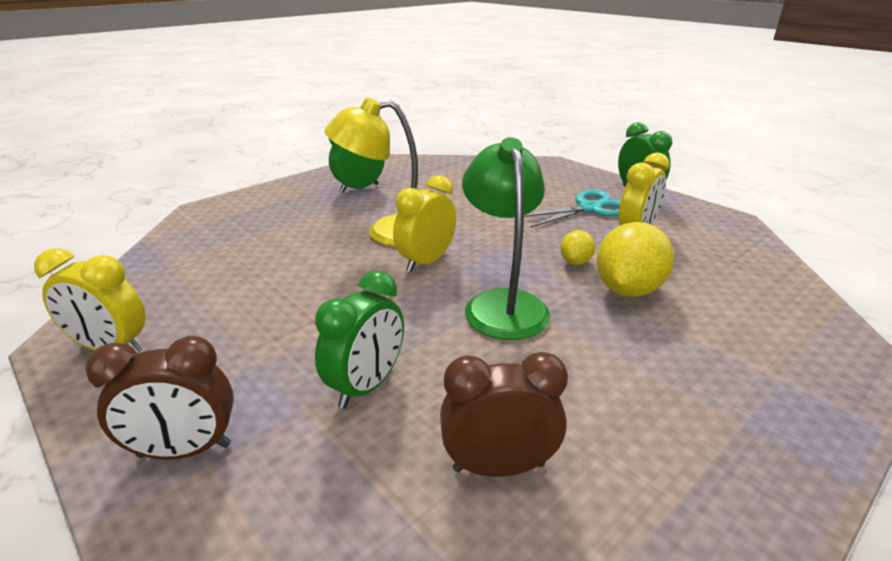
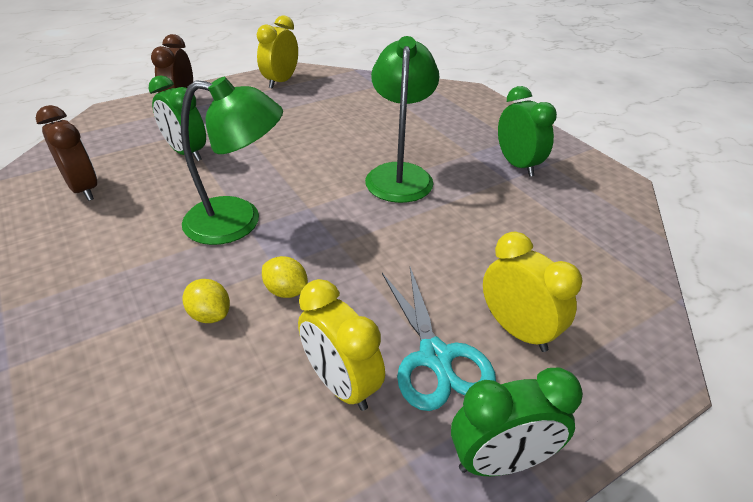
camera: 100 degrees right, 10 degrees up
yellow lamp [324,97,418,246] -> green lamp [365,36,440,203]
yellow clock [393,175,456,272] -> yellow clock moved to [483,232,582,352]
brown clock [440,352,568,477] -> brown clock turned 45 degrees counterclockwise [36,105,97,201]
yellow lemon [597,222,674,297] -> yellow lemon [182,279,230,323], size x0.52

